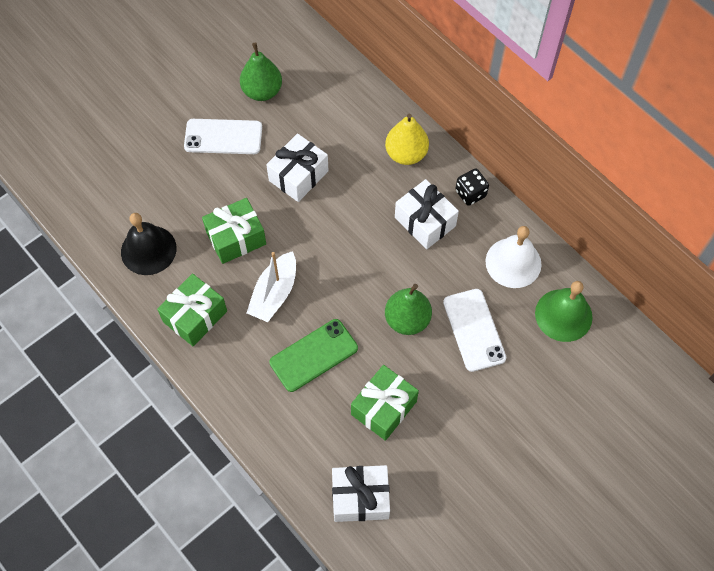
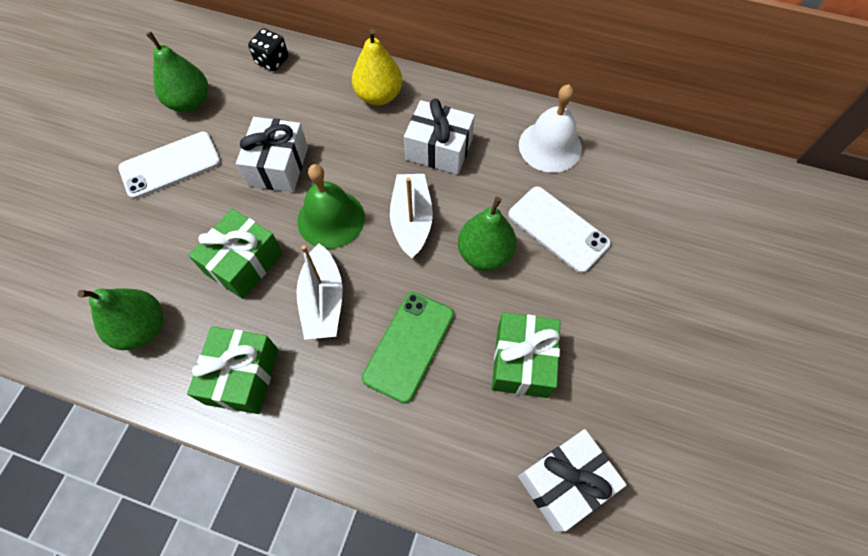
camera: 30 degrees left, 0 degrees up
black bell [121,213,176,275] -> green pear [78,288,163,350]
black dice [455,168,489,206] -> black dice moved to [248,29,288,71]
green bell [535,281,593,342] -> green bell moved to [298,164,365,249]
none -> white boat [390,174,433,258]

